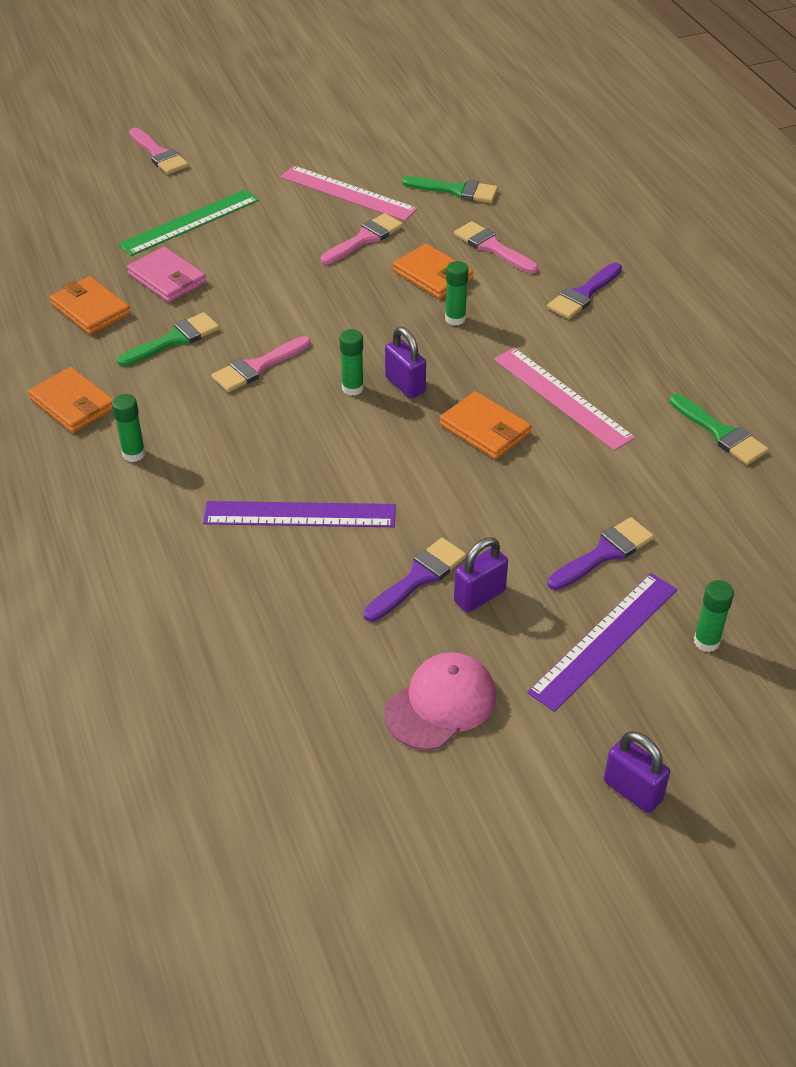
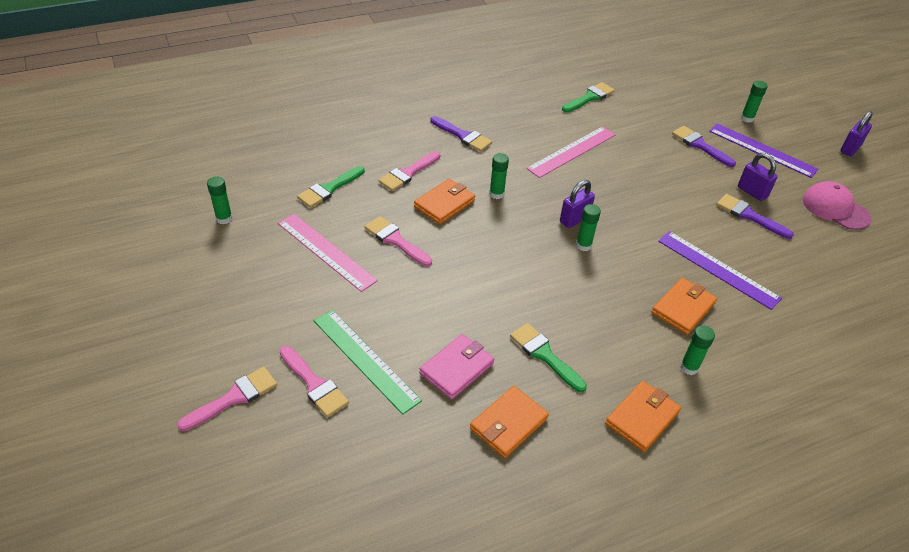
camera: 95 degrees left, 0 degrees up
purple ruler [203,501,396,527] -> purple ruler turned 45 degrees counterclockwise [658,231,782,310]
pink brush [211,336,311,392] -> pink brush moved to [280,346,349,417]
pink ruler [281,166,418,221] -> pink ruler turned 75 degrees counterclockwise [278,214,378,292]
green brush [402,176,498,203] -> green brush turned 150 degrees counterclockwise [297,166,365,208]
orange wallet [440,391,531,459] -> orange wallet moved to [652,278,717,335]
none -> green glue stick [207,176,233,224]

